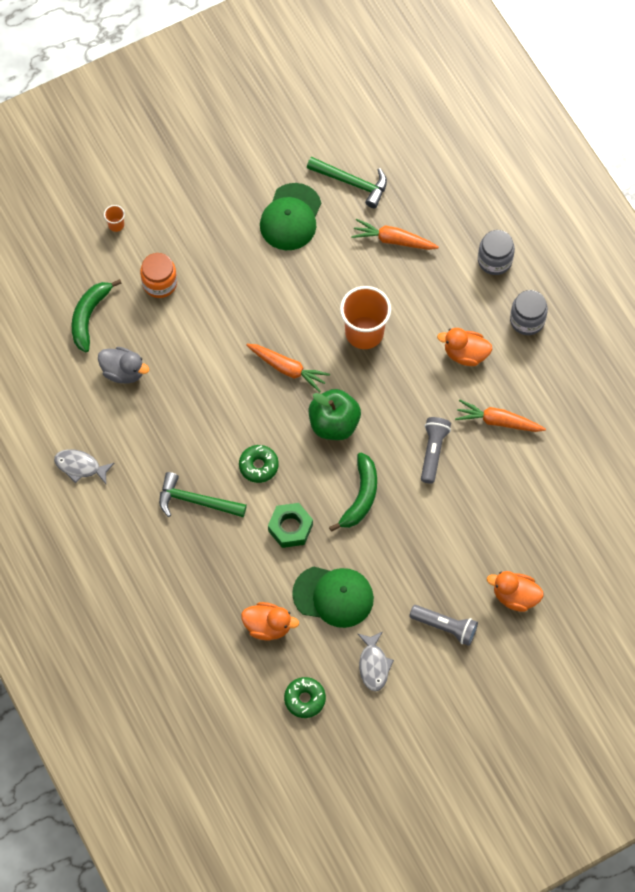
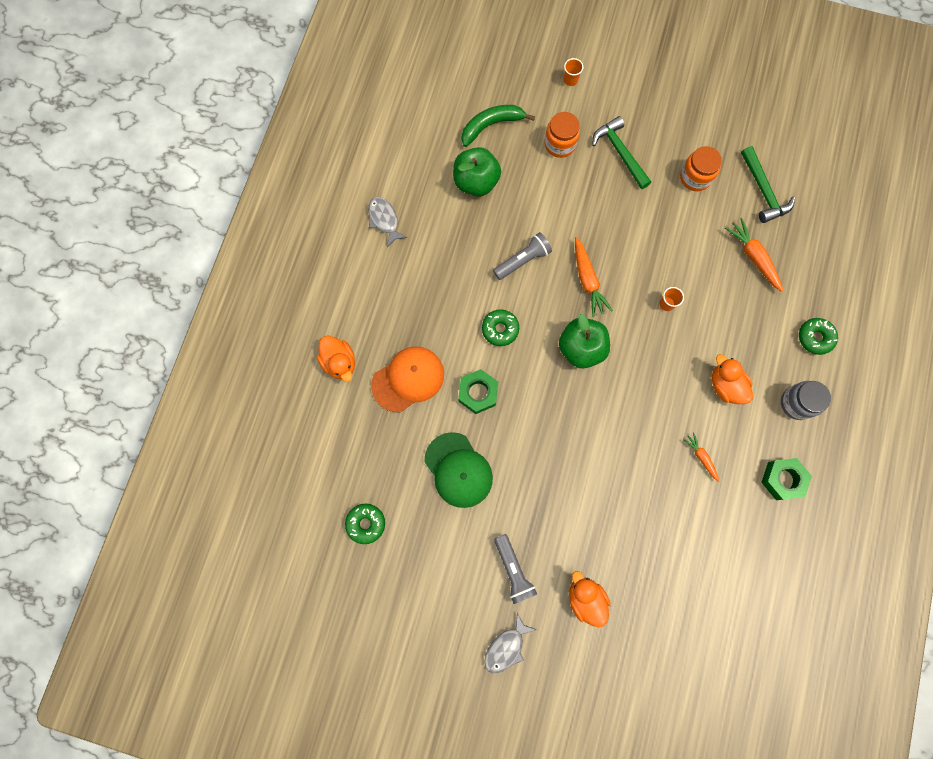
camera: 45 degrees right, 10 degrees up
grey duck [98,347,149,384] -> green apple [453,147,501,197]
green hammer [159,472,247,517] -> green hammer moved to [592,116,651,189]
orange duck [241,602,299,640] -> orange duck moved to [317,335,355,382]
green cap [260,183,321,250] -> orange jar [680,146,722,191]
green banana [329,453,377,532] -> none
orange cup [340,286,391,349] -> orange cup [660,287,684,311], size x0.43
grey fish [357,631,394,691] -> grey fish moved to [485,613,537,673]
grey flashlight [421,417,451,484] -> grey flashlight moved to [493,232,552,280]
orange carrot [455,400,546,432] -> orange carrot [683,433,720,482], size x0.60
grey jar [478,230,515,275] -> green donut [799,318,838,355]
none -> orange cap [371,346,444,412]
none -> green nut [761,458,812,500]

